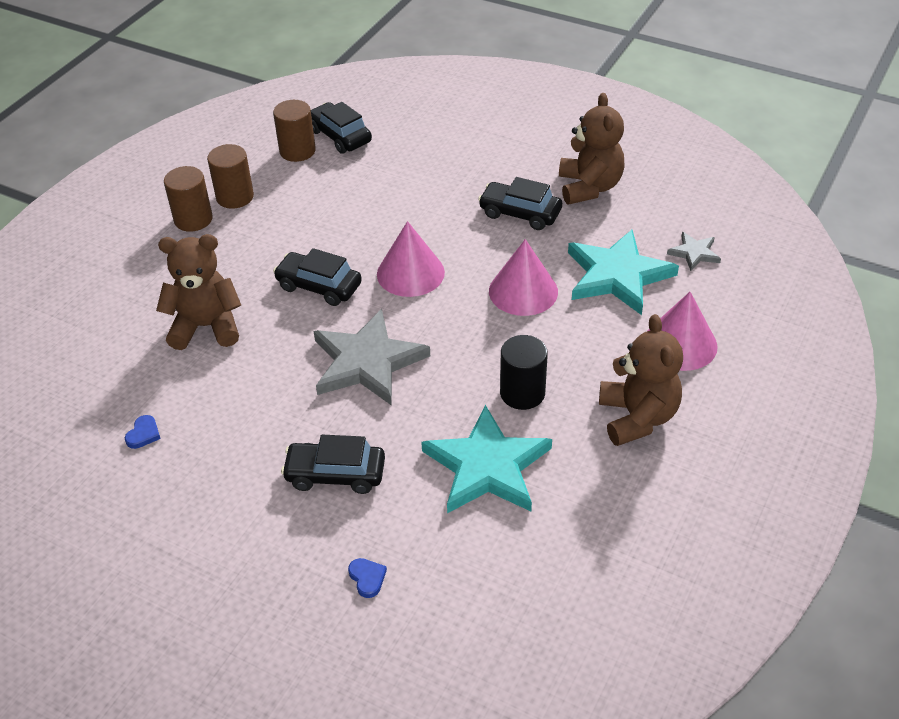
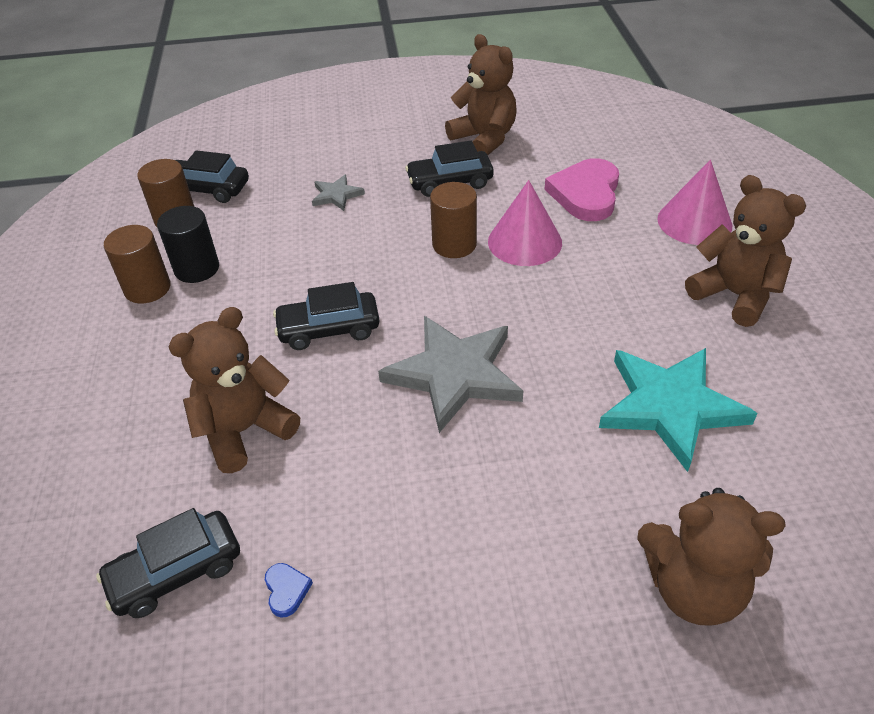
camera: 35 degrees left, 0 degrees up
brown cylinder [164,166,213,232] -> brown cylinder moved to [430,182,477,258]
black car [281,435,385,494] -> black car moved to [96,508,240,618]
blue heart [348,558,387,598] -> brown teddy bear [637,488,786,625]
pink cone [377,221,445,297] -> none
black cylinder [500,335,548,410] -> black cylinder moved to [157,206,219,283]
turquoise star [568,230,679,315] -> pink heart [544,158,619,221]
grey star [667,232,721,271] -> grey star moved to [312,174,365,211]

